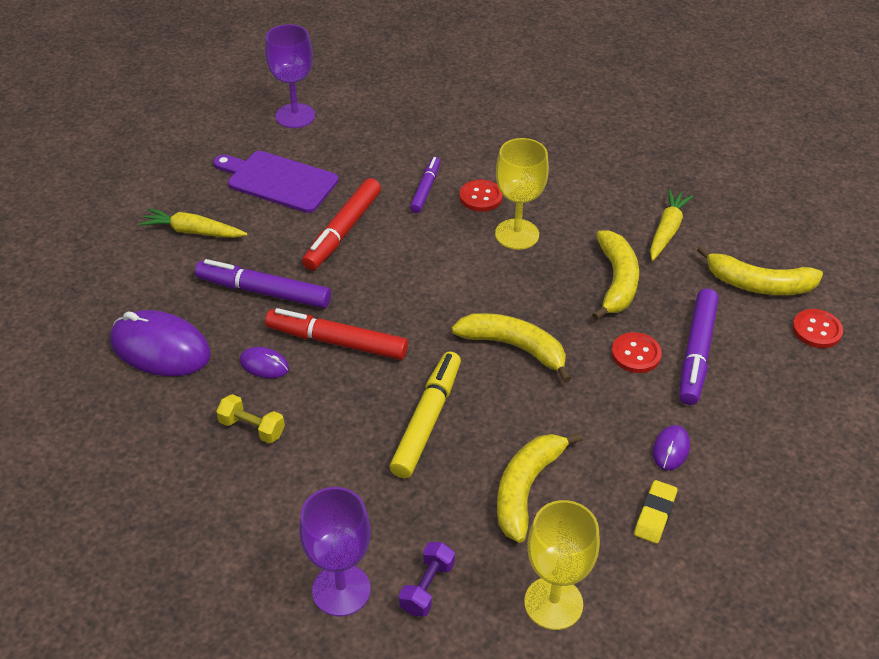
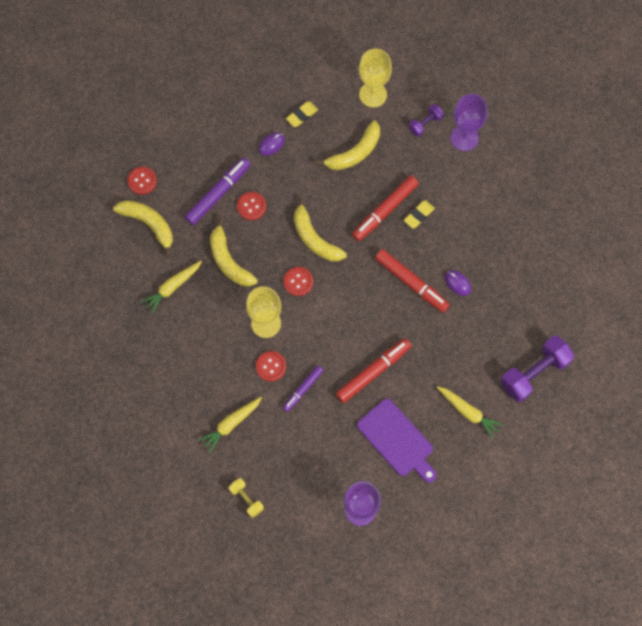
camera: 155 degrees left, 25 degrees up
purple mouse [110,310,211,376] -> none
purple marker [195,259,331,308] -> none
yellow dumbbell [216,394,285,443] -> yellow dumbbell moved to [229,478,264,518]
yellow marker [390,351,461,478] -> red marker [352,176,419,241]
yellow banana [592,230,639,321] -> yellow banana turned 60 degrees counterclockwise [210,218,258,287]
none -> yellow carrot [198,397,262,453]
none -> red button [283,267,313,296]
none -> yellow eraser [404,200,435,229]
none -> purple dumbbell [501,336,574,402]

